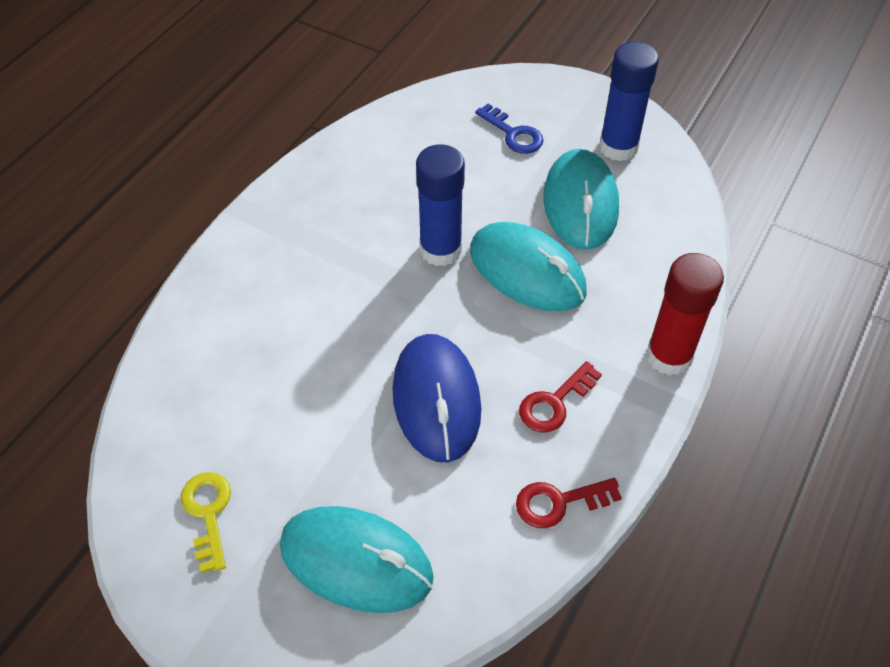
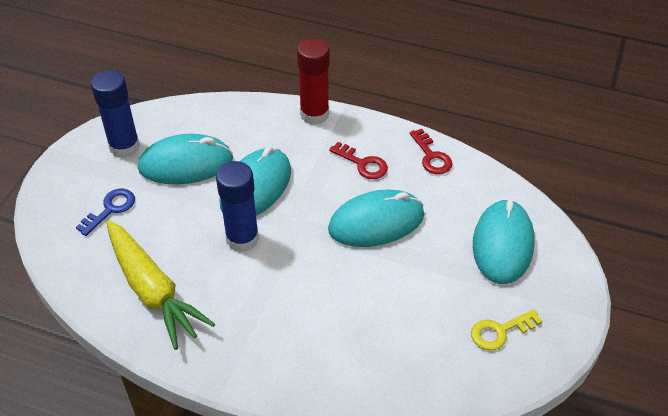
camera: 100 degrees left, 5 degrees down
blue mouse [392,334,481,463] -> turquoise mouse [328,189,424,247]
none -> yellow carrot [106,220,215,350]

